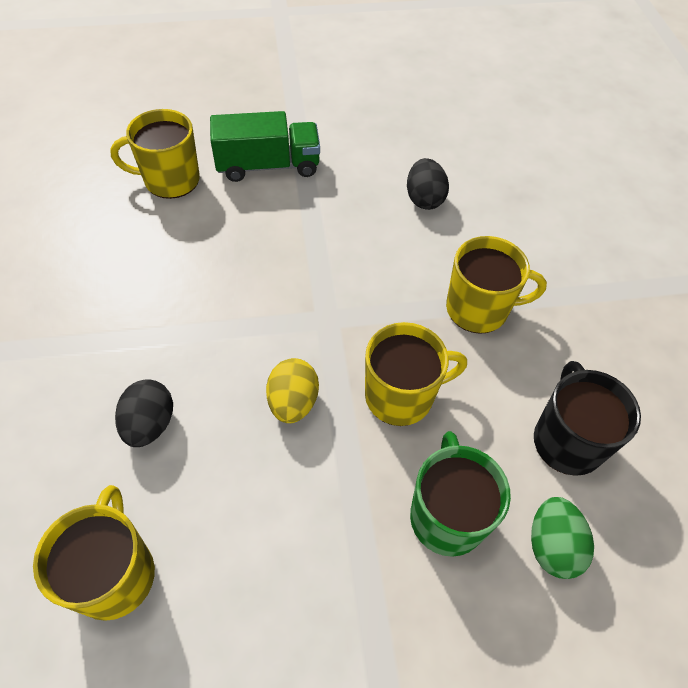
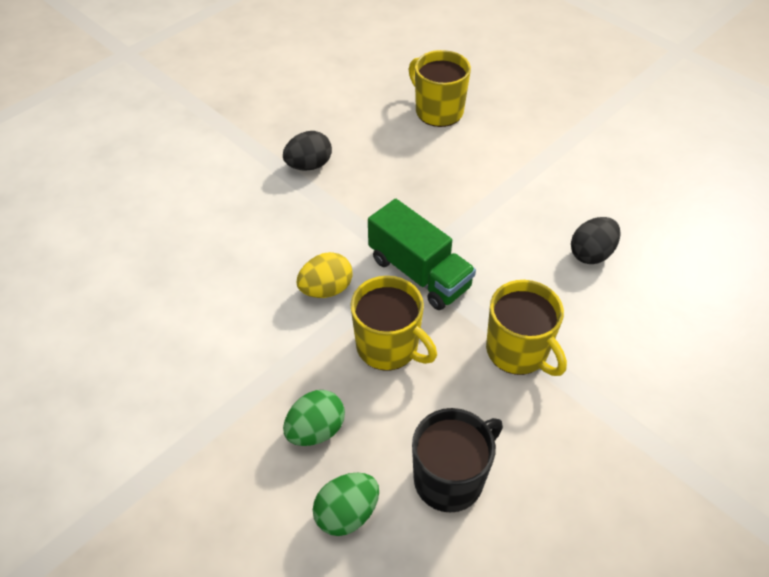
camera: 55 degrees right, 5 degrees down
yellow mug [33,485,155,621] -> none
black egg [115,379,173,447] -> black egg moved to [283,131,332,171]
green truck [210,111,320,182] -> green truck moved to [368,199,476,310]
green mug [410,431,511,557] -> green egg [283,390,345,446]

